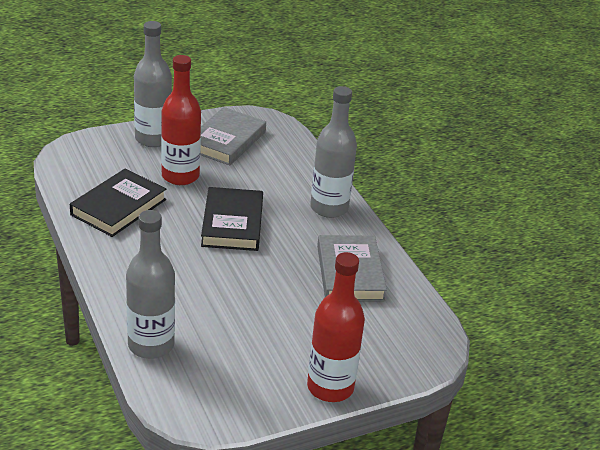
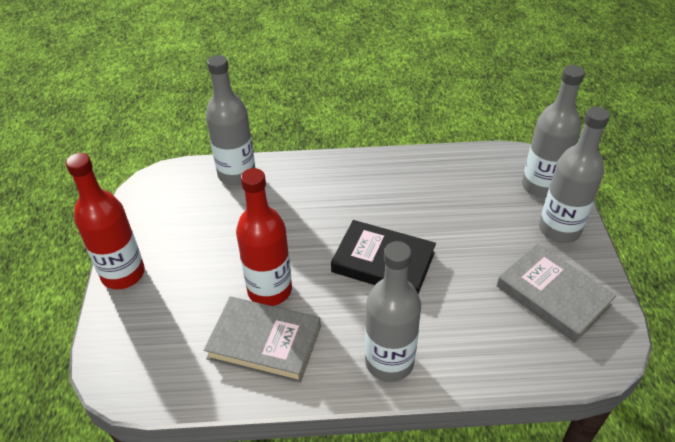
camera: 115 degrees right, 10 degrees up
black book [70,168,166,237] -> none
red bottle [161,55,201,185] -> red bottle moved to [236,168,292,306]
none -> grey bottle [522,65,585,198]

